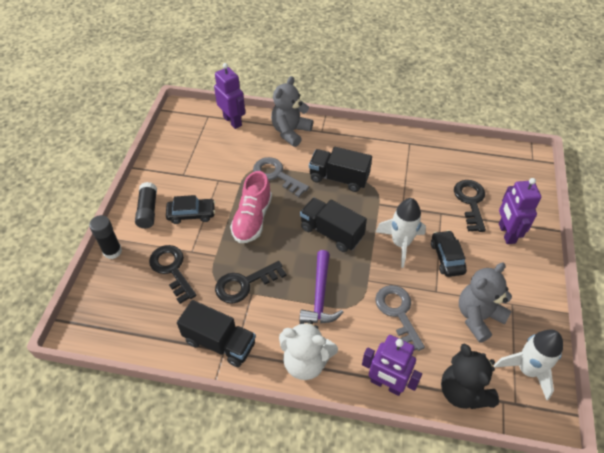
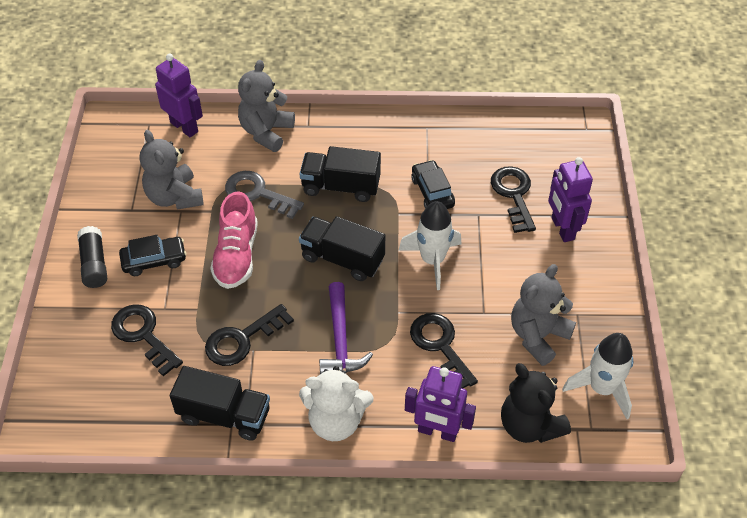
camera: 10 degrees left, 0 degrees up
black glue stick [89,215,122,259] -> none
grey key [375,285,425,351] -> black key [410,313,478,389]
black car [431,230,467,277] -> black car moved to [411,160,455,209]
none -> grey teddy bear [139,130,204,209]

